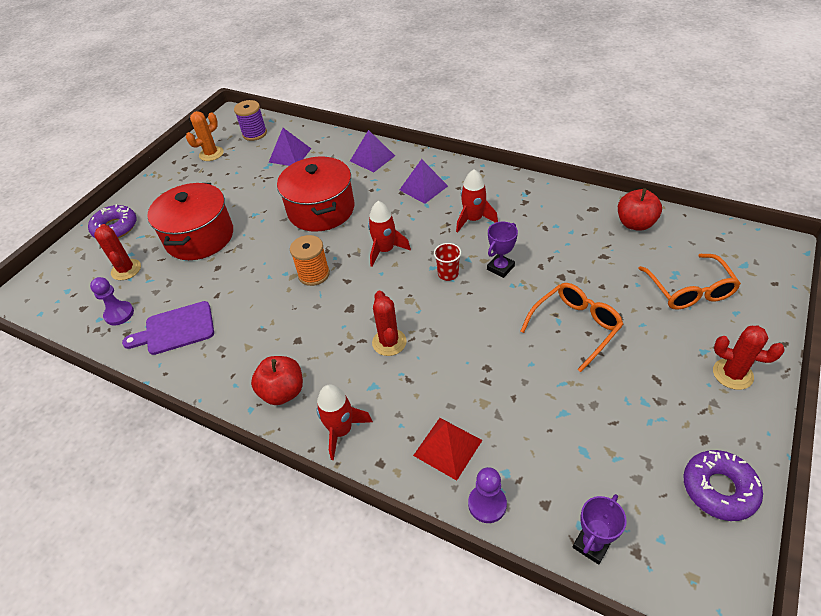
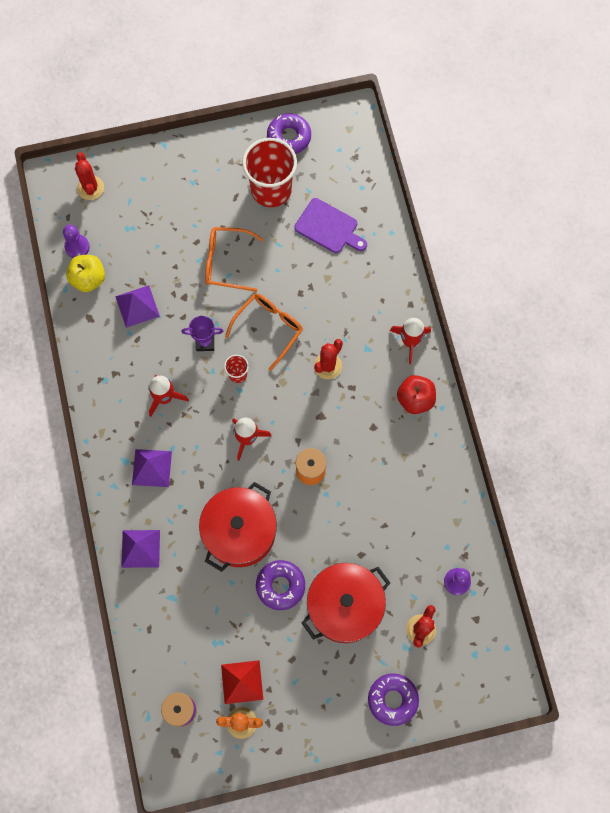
camera: 135 degrees left, 25 degrees up
purple cutting board [122,301,214,355] -> purple cutting board moved to [294,198,367,253]
purple pyramid [269,128,311,166] -> purple pyramid moved to [115,285,160,328]
red pyramid [413,418,482,481] -> red pyramid moved to [221,660,263,704]
purple pawn [468,467,507,523] -> purple pawn moved to [63,225,90,258]
purple trophy [573,494,627,565] -> none
red apple [618,188,662,231] -> yellow apple [66,255,105,292]
orange glasses [638,254,741,310] -> orange glasses moved to [225,294,303,371]
red cactus [713,326,784,390] -> red cactus moved to [75,152,104,200]
none -> red cup [242,138,297,207]
none -> purple donut [256,560,305,610]

